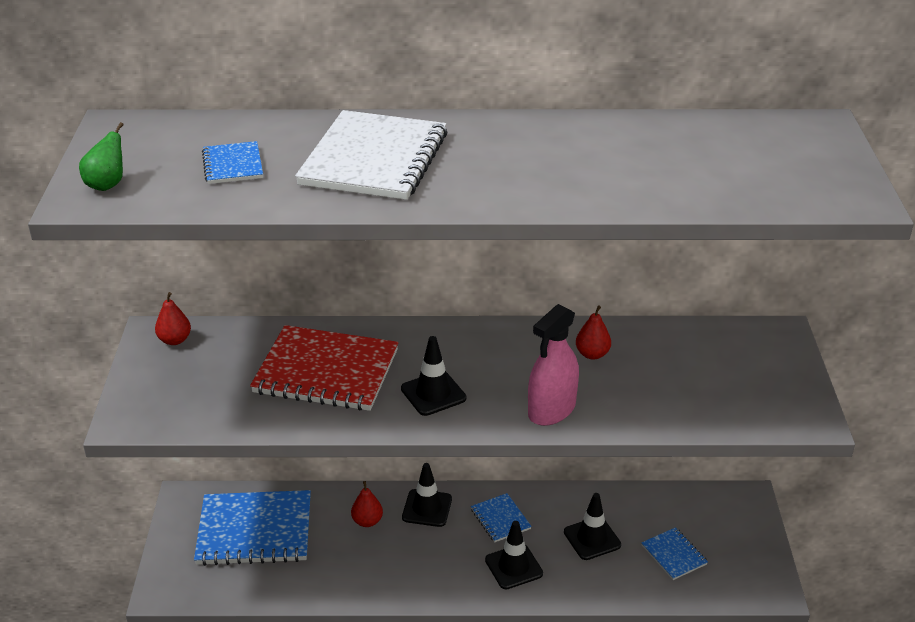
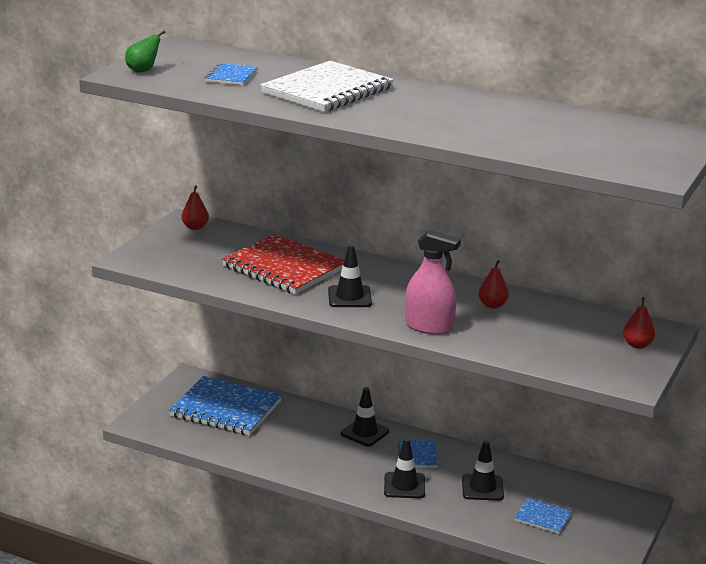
camera: 25 degrees right, 10 degrees down
red pear [351,481,383,527] -> red pear moved to [623,297,655,349]
pink spray bottle [528,304,579,426] -> pink spray bottle turned 135 degrees counterclockwise [405,230,461,335]
blue notebook [641,527,708,580] -> blue notebook turned 60 degrees counterclockwise [514,498,572,534]

